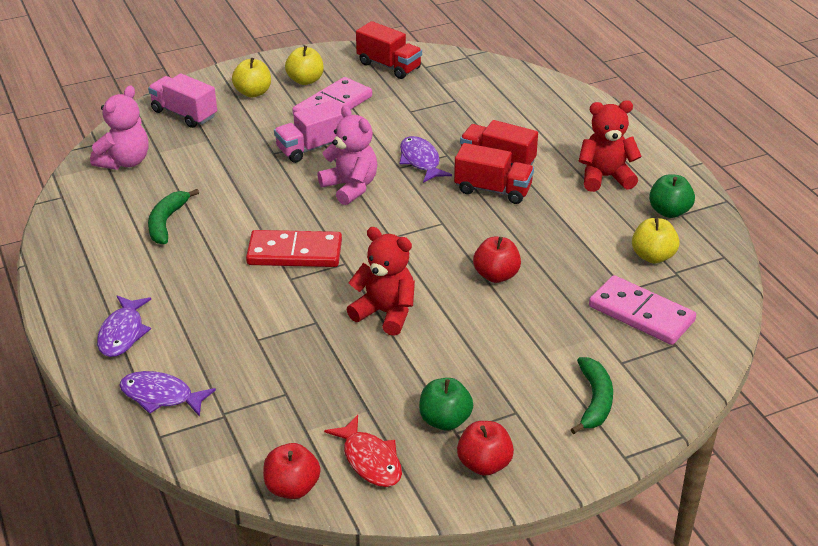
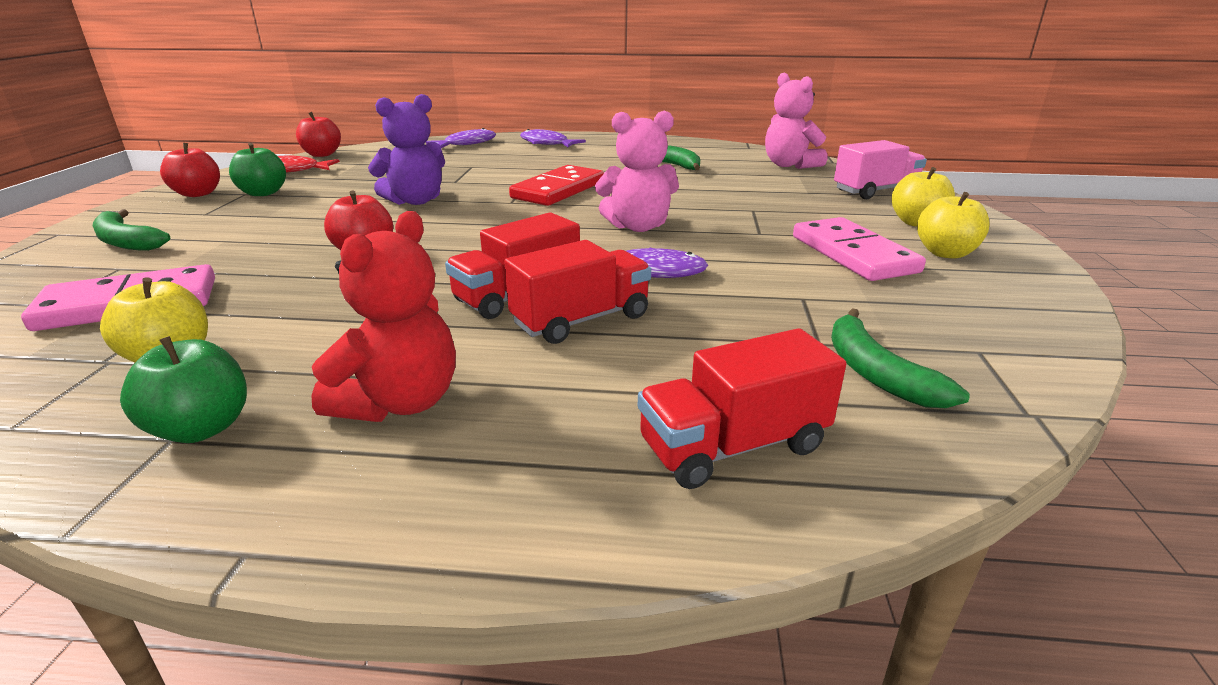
camera: 120 degrees right, 10 degrees down
pink truck [274,100,343,163] -> none
red teddy bear [346,227,415,336] -> purple teddy bear [368,94,445,205]
red truck [356,21,422,79] -> red truck moved to [638,328,846,489]
none -> green banana [831,308,970,408]

